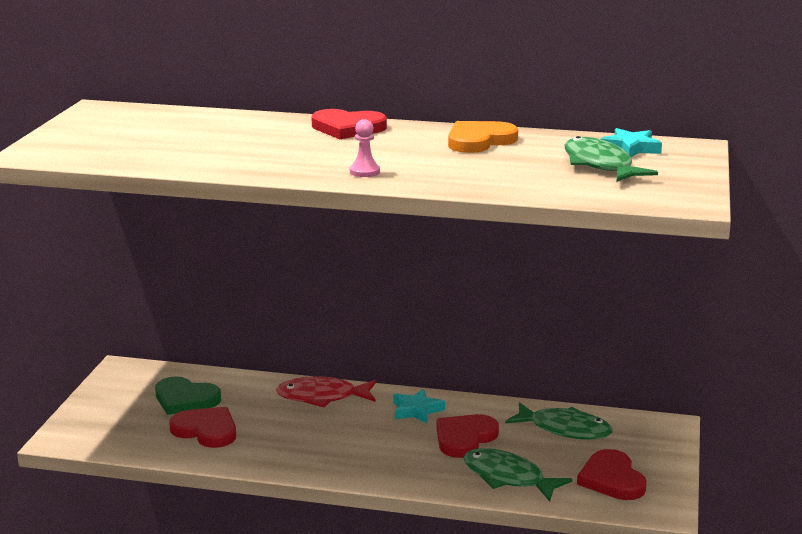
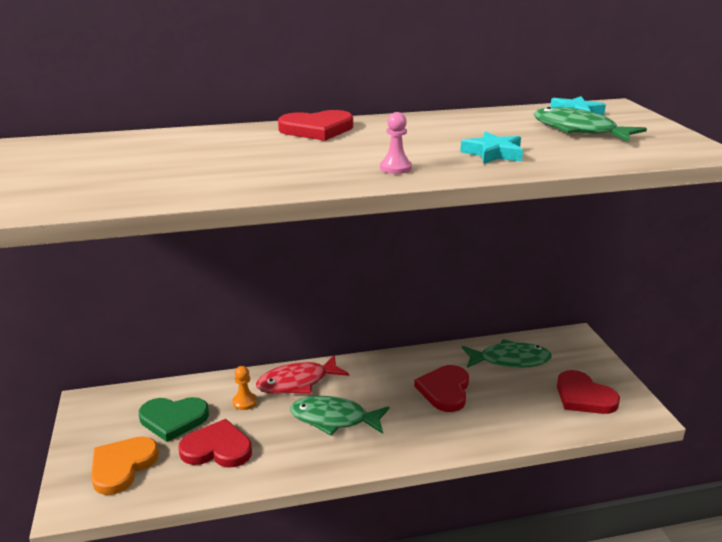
camera: 25 degrees left, 5 degrees up
turquoise star [393,389,445,424] -> turquoise star moved to [460,131,523,164]
orange heart [448,121,518,153] -> orange heart moved to [91,437,159,495]
green fish [463,448,572,501] -> green fish moved to [290,396,389,436]
none -> orange pawn [232,366,257,410]

